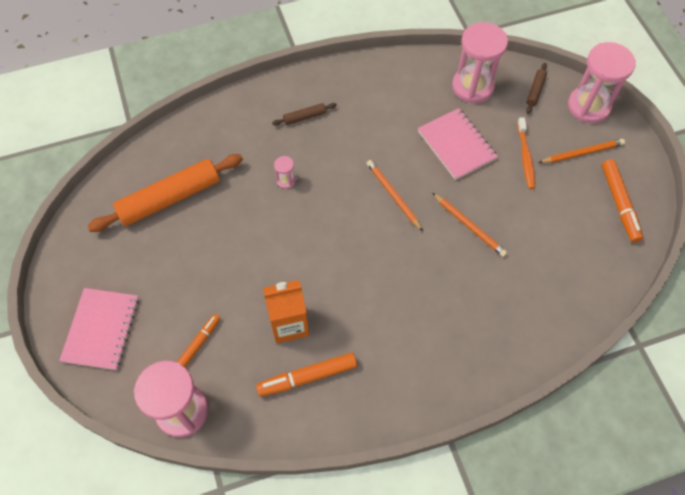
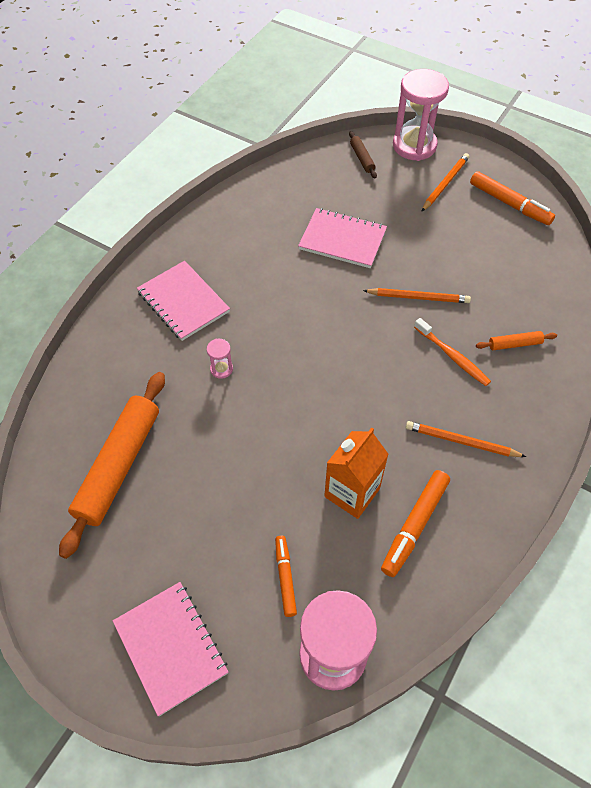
camera: 40 degrees left, 5 degrees down
brown rolling pin [272,103,337,125] -> pink notebook [137,261,230,341]
orange pencil [367,160,423,231] -> orange pencil moved to [406,421,526,457]
pink hourglass [452,22,508,103] -> none
orange toothbrush [517,117,535,189] -> orange toothbrush moved to [414,318,491,386]
none -> orange rolling pin [476,331,557,350]

